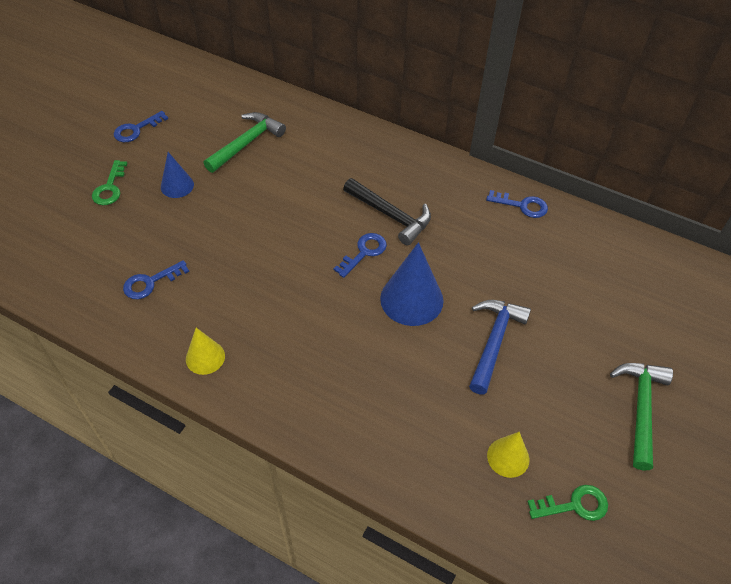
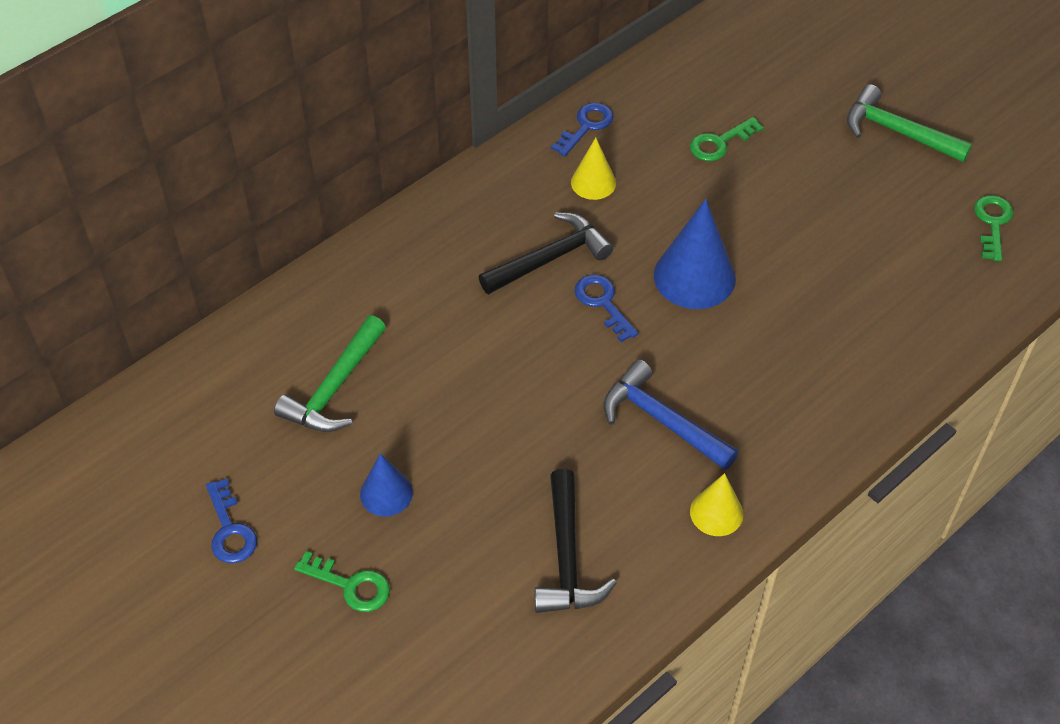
camera: 70 degrees left, 0 degrees up
blue key [123,260,189,299] -> black hammer [534,469,617,613]
green hammer [204,112,286,173] -> green hammer turned 120 degrees counterclockwise [274,315,386,432]
blue hammer [469,300,531,395] -> blue hammer moved to [603,359,739,470]
yellow cone [487,432,529,478] -> yellow cone moved to [571,138,616,200]
none -> green key [690,117,764,161]

